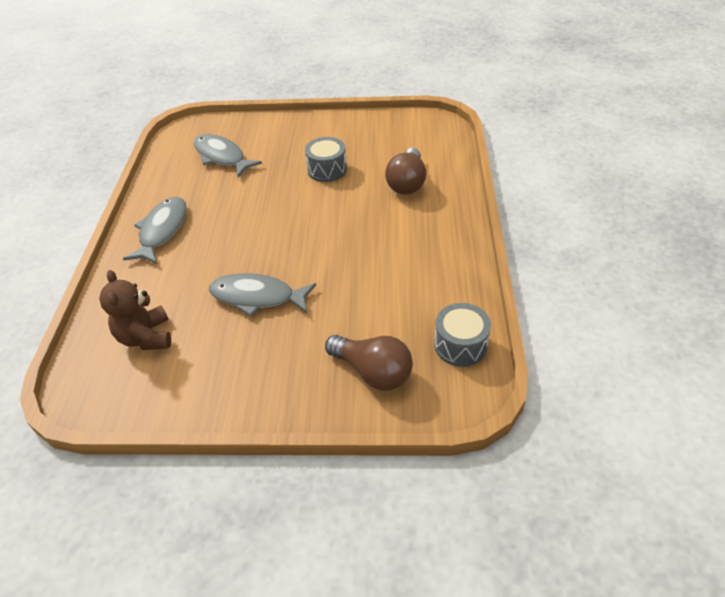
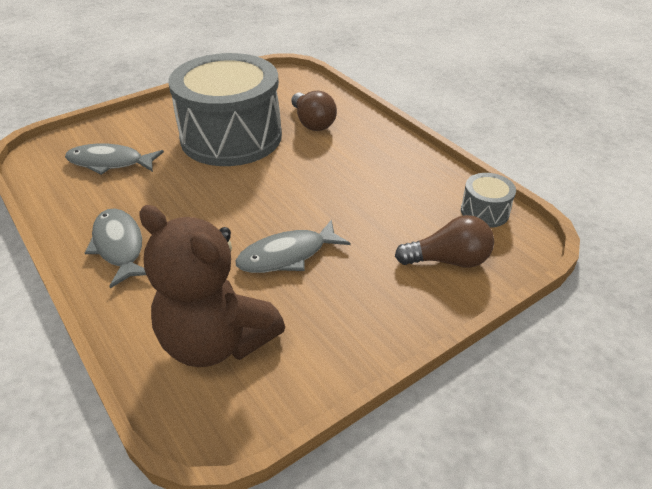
camera: 40 degrees left, 5 degrees down
brown teddy bear [99,270,171,350] -> brown teddy bear [139,205,285,367], size x1.73
grey drum [305,137,347,182] -> grey drum [169,53,282,166], size x2.47

